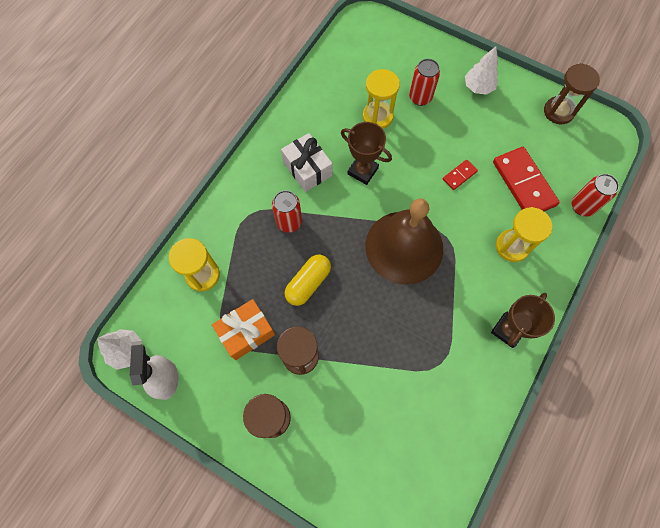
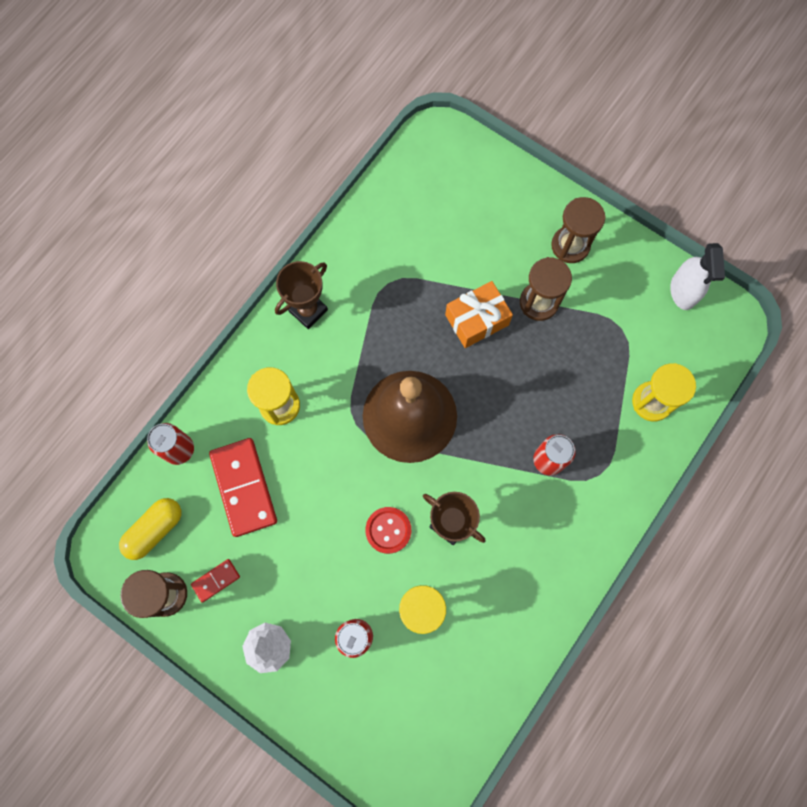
camera: 175 degrees left, 5 degrees up
white tree [97,329,142,370] -> none
orange gift [212,299,275,360] -> orange gift moved to [445,281,513,348]
white gift [281,133,333,192] -> none
yellow capsule [285,255,331,306] -> yellow capsule moved to [119,498,181,560]
red domino [443,160,478,190] -> red domino moved to [191,559,240,602]
none -> red button [365,507,411,554]

